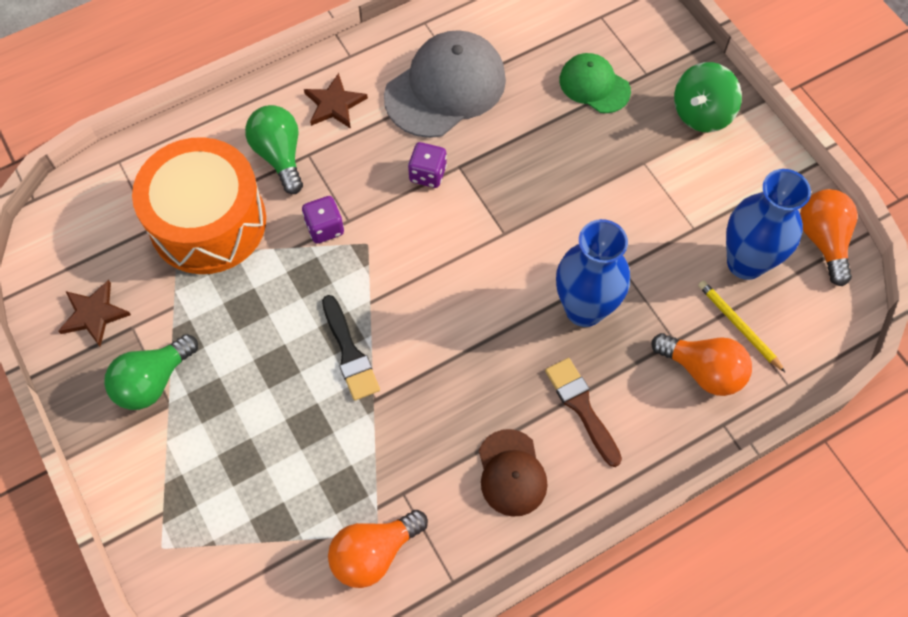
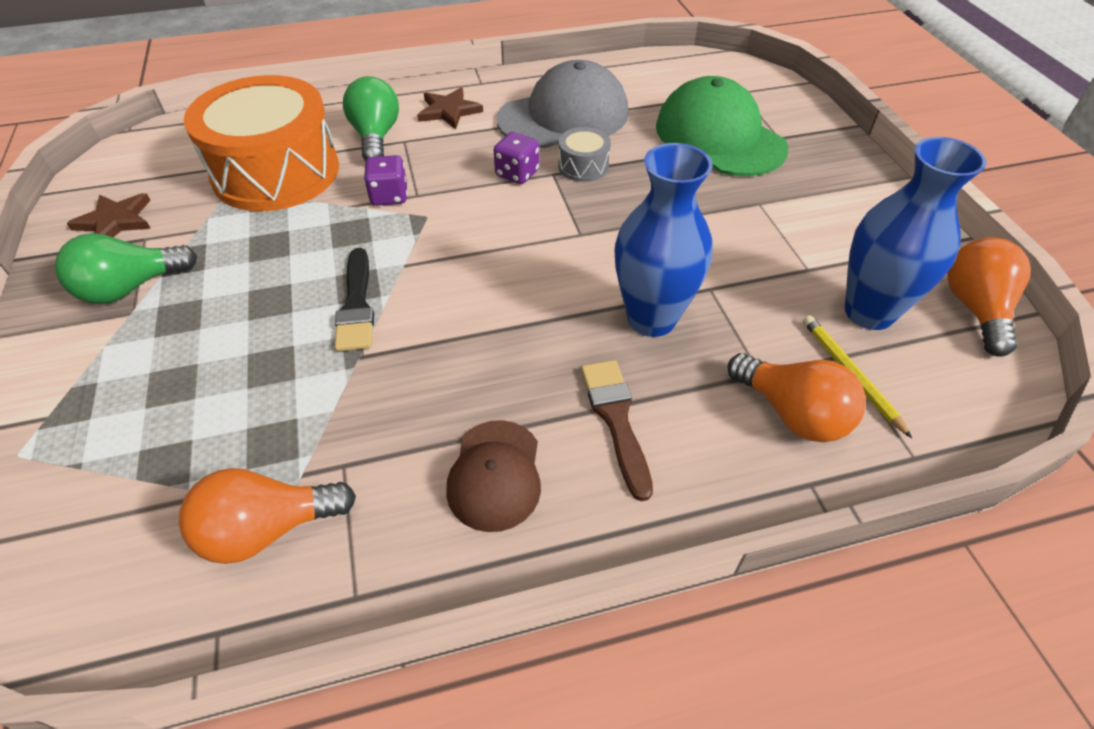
camera: 15 degrees right, 15 degrees down
green cap [559,53,631,113] -> green cap [656,76,789,176], size x1.74
green spinning top [674,62,742,132] -> none
none -> grey drum [558,127,611,182]

